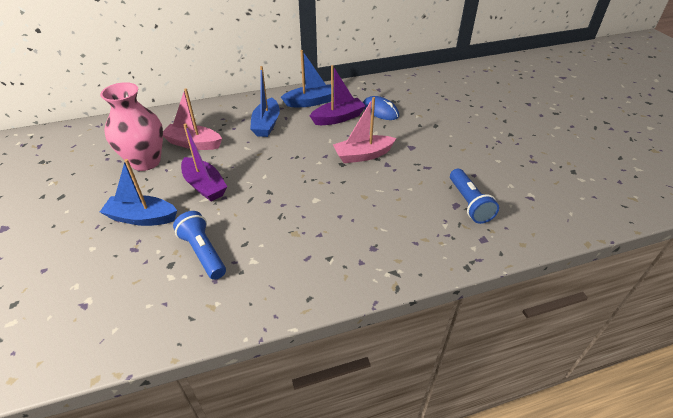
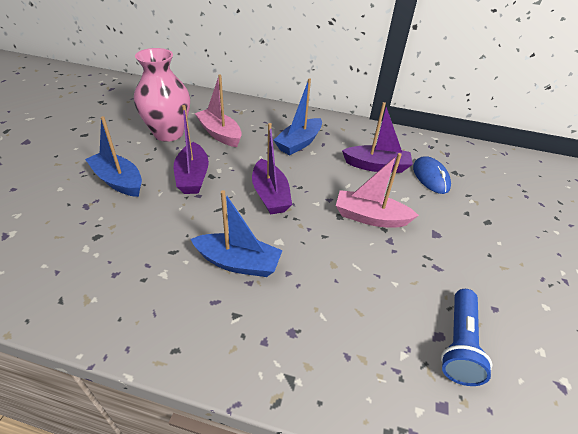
camera: 30 degrees right, 0 degrees up
blue flashlight [173,211,226,280] -> none
blue boat [281,50,331,107] -> blue boat moved to [191,190,283,277]
none -> purple boat [252,123,292,215]

